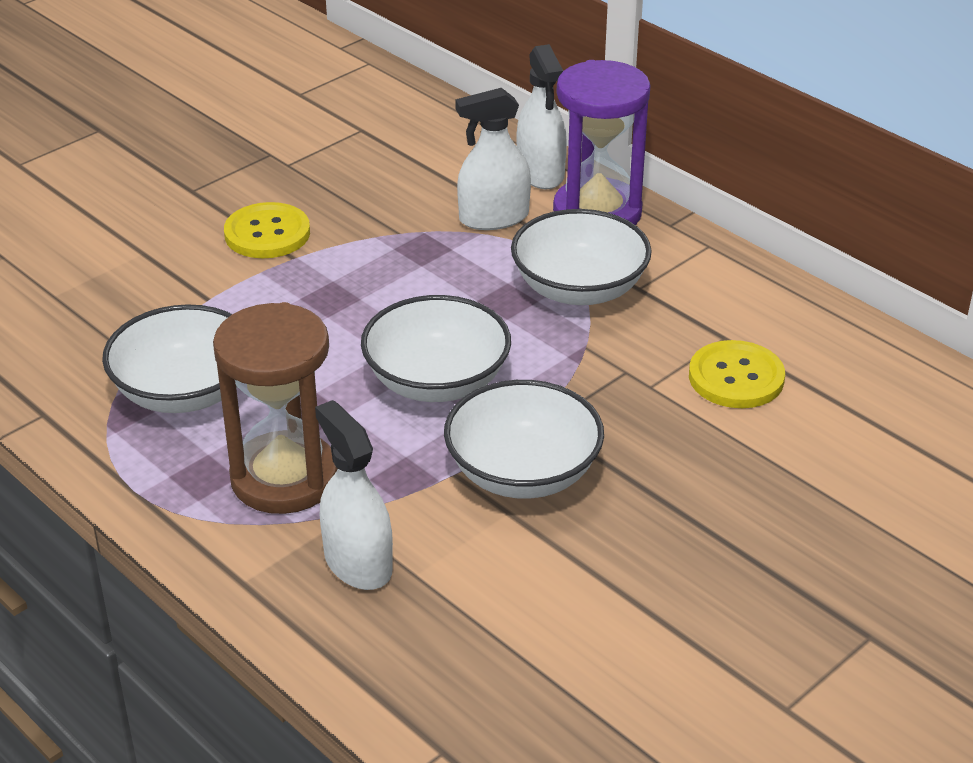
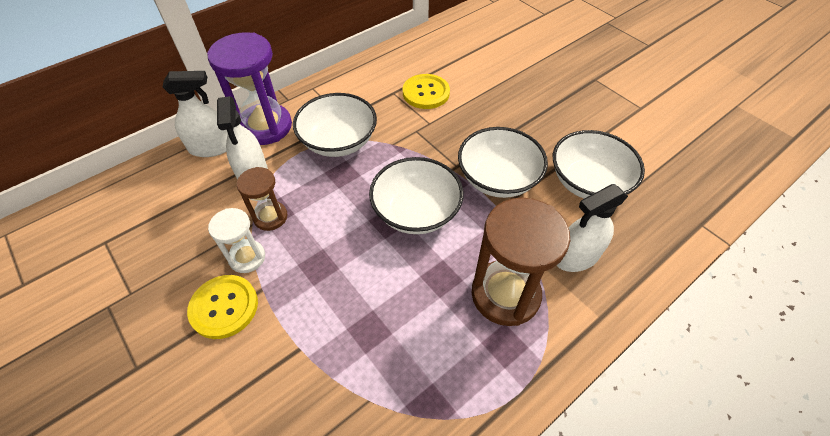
camera: 85 degrees left, 15 degrees up
white bowl [102,304,237,413] -> white bowl moved to [553,130,645,199]
none -> white hourglass [208,208,265,273]
none -> brown hourglass [237,167,287,231]

